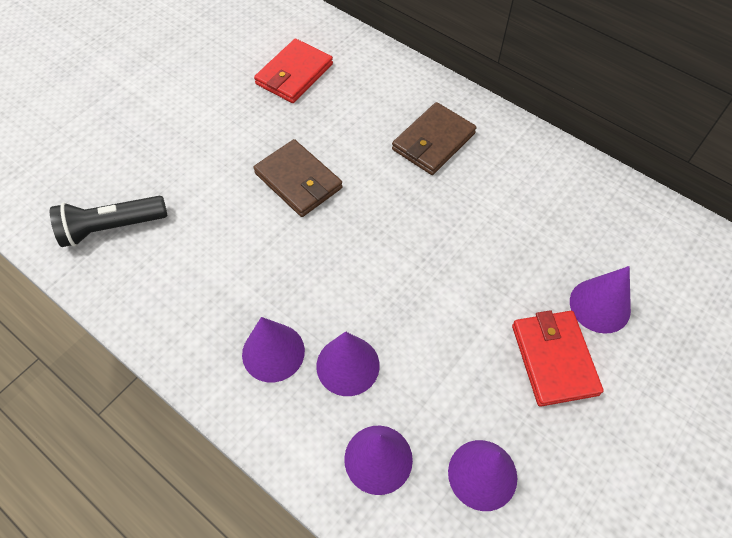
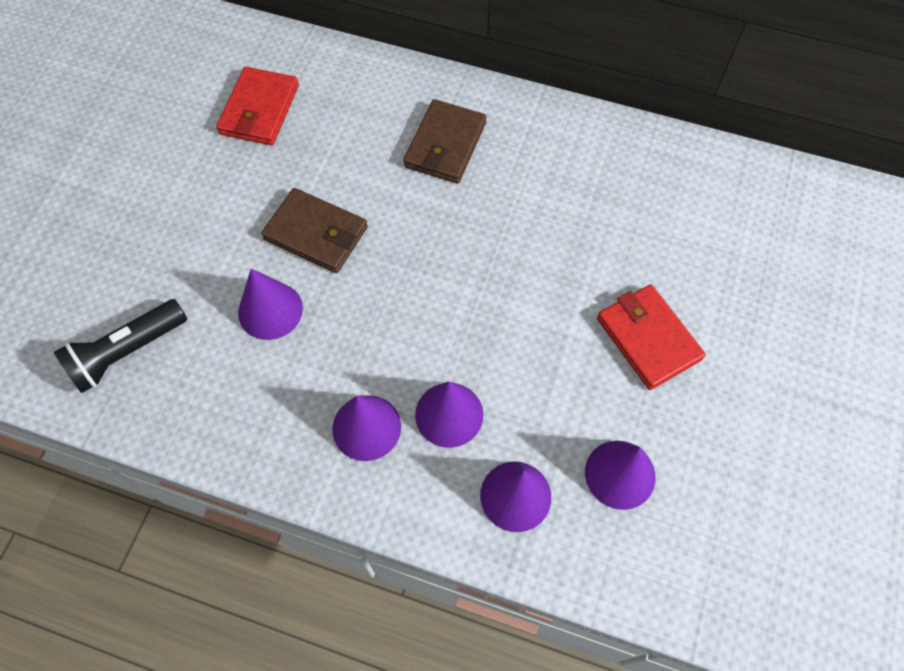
camera: 20 degrees left, 5 degrees up
purple cone [570,266,631,334] -> purple cone moved to [238,268,303,340]

